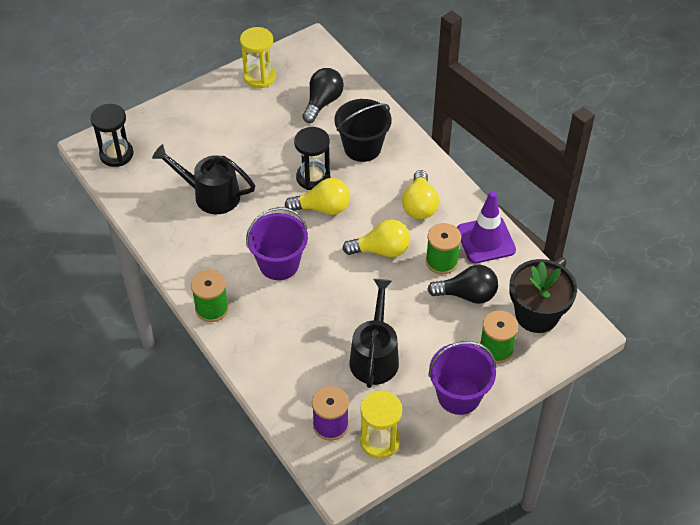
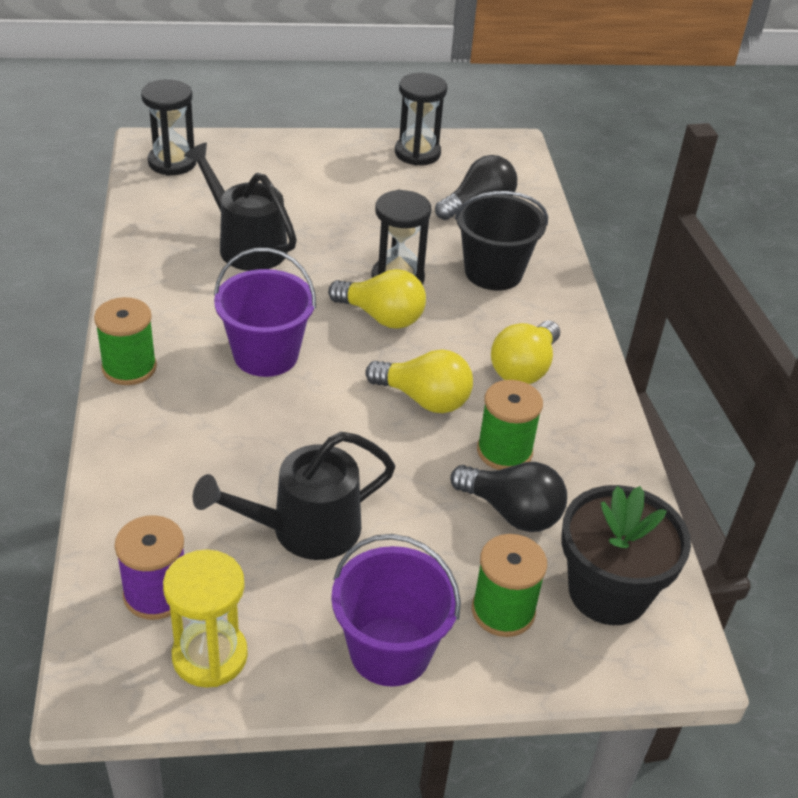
camera: 25 degrees right, 10 degrees down
yellow hourglass [240,27,276,88] -> black hourglass [395,73,447,166]
black watering can [350,279,399,388] -> black watering can turned 150 degrees counterclockwise [193,432,396,560]
purple traffic cone [457,191,516,263] -> none

